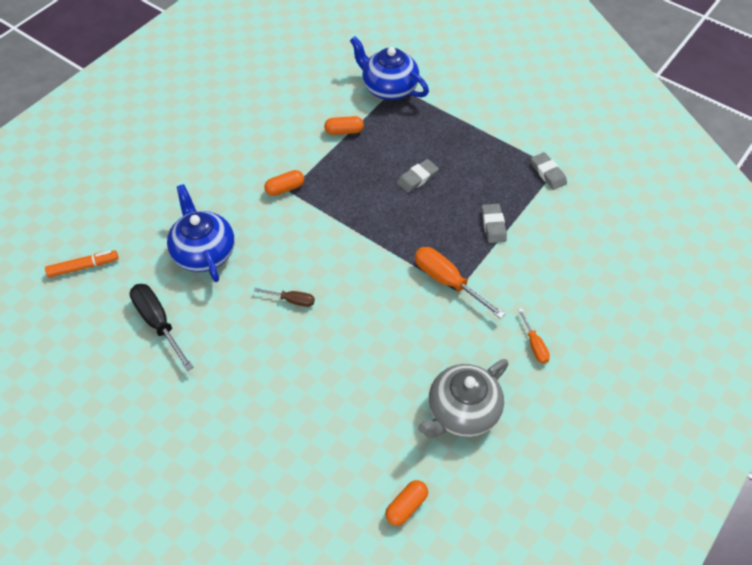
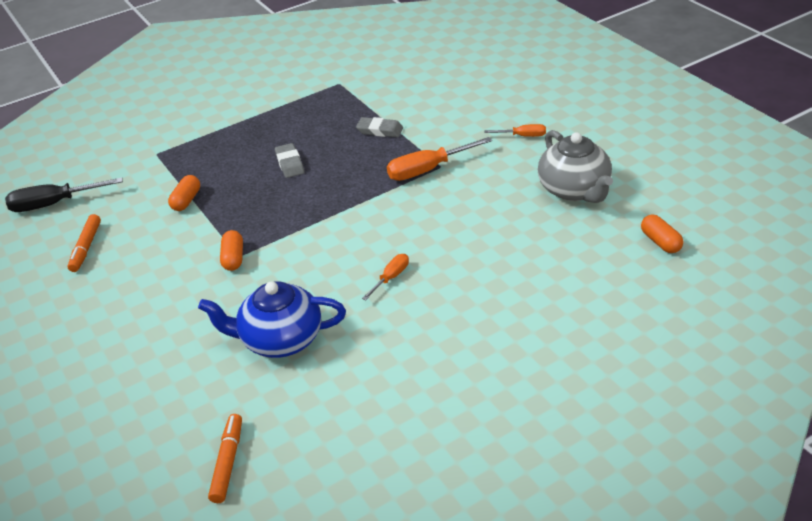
camera: 65 degrees left, 15 degrees down
black screwdriver [130,284,193,371] -> black screwdriver moved to [5,178,123,212]
brown screwdriver [254,288,315,307] -> orange screwdriver [362,254,409,300]
blue teapot [350,36,429,100] -> none
grey eraser [531,152,567,190] -> none
none -> orange marker [68,214,101,272]

